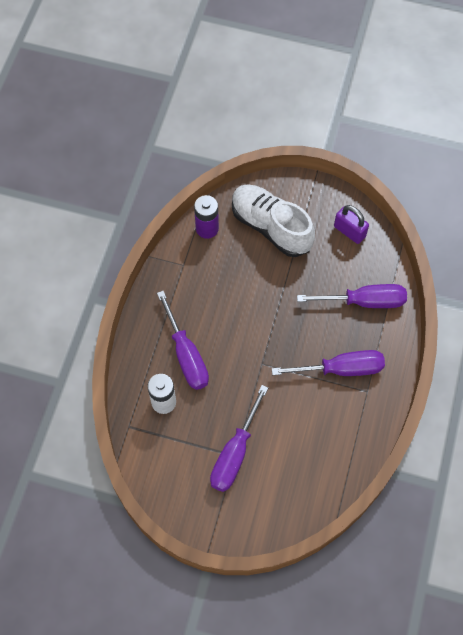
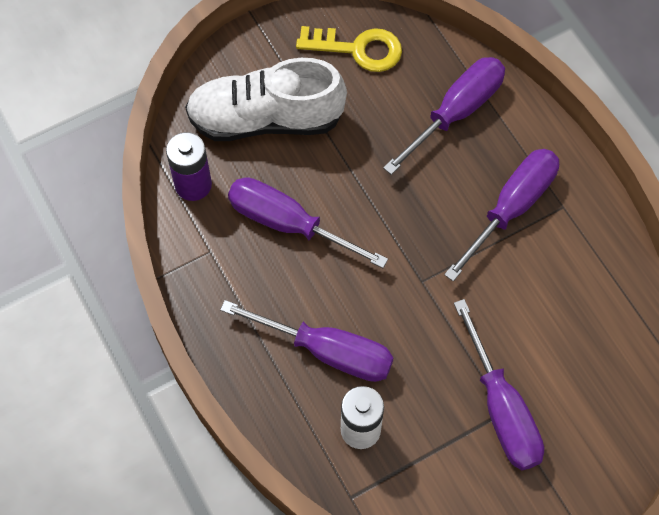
camera: 45 degrees left, 0 degrees up
purple padlock [334,205,369,244] -> yellow key [296,26,402,72]
none -> purple screwdriver [228,177,388,268]

